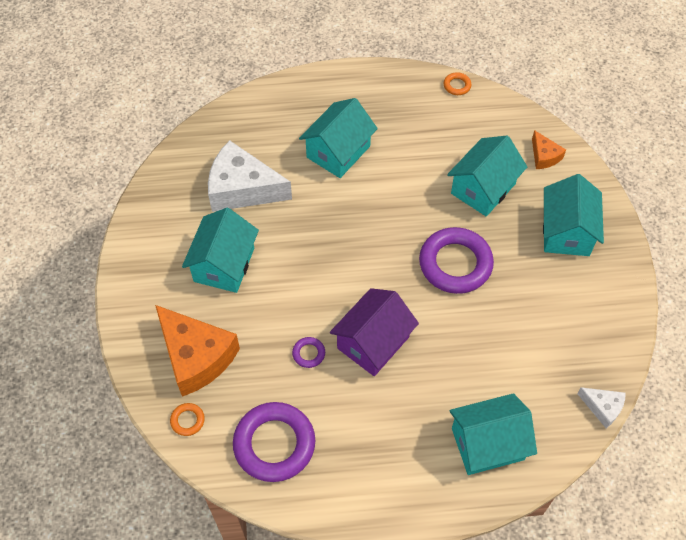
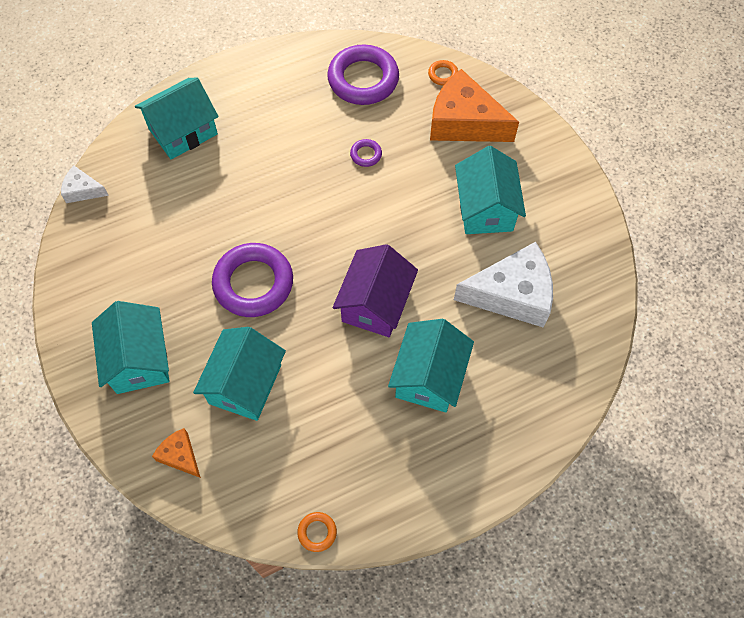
camera: 160 degrees right, 5 degrees up
purple house [330,288,419,376] -> purple house moved to [333,244,418,337]

